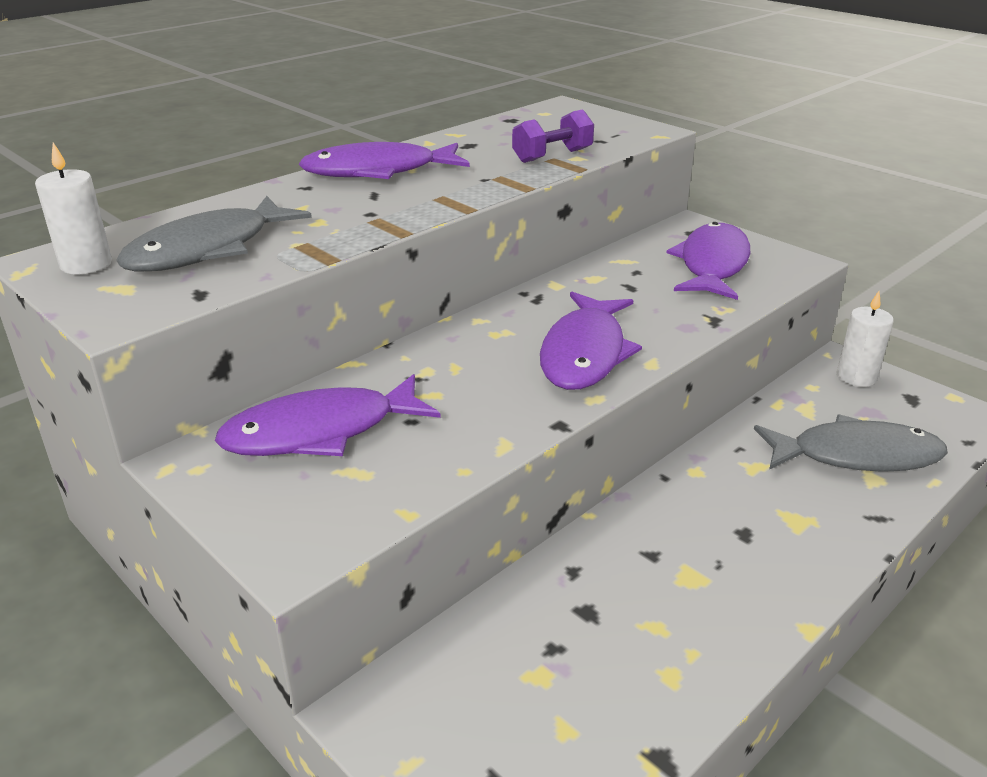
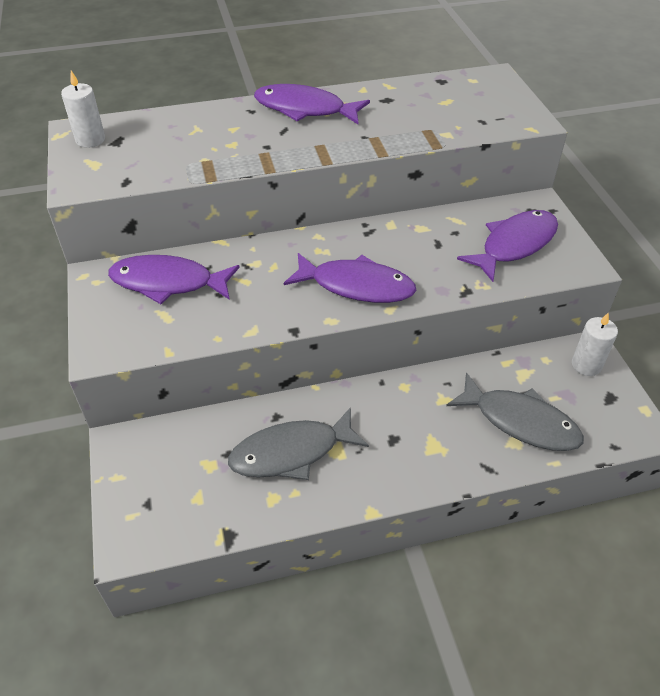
camera: 30 degrees right, 15 degrees up
grey fish [116,196,312,272] -> grey fish moved to [228,407,369,480]
purple dumbbell [512,109,594,163] -> none
purple fish [540,292,642,390] -> purple fish turned 120 degrees counterclockwise [284,253,417,303]

